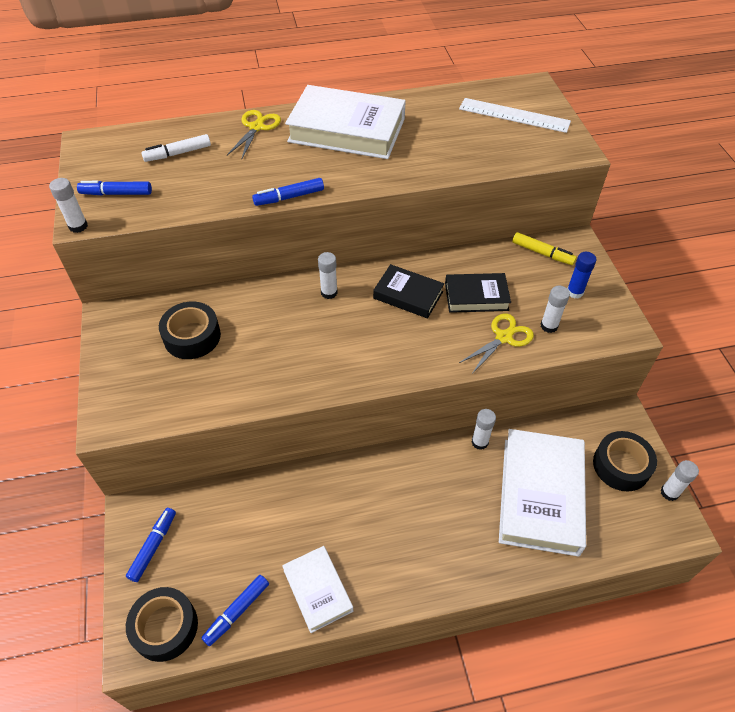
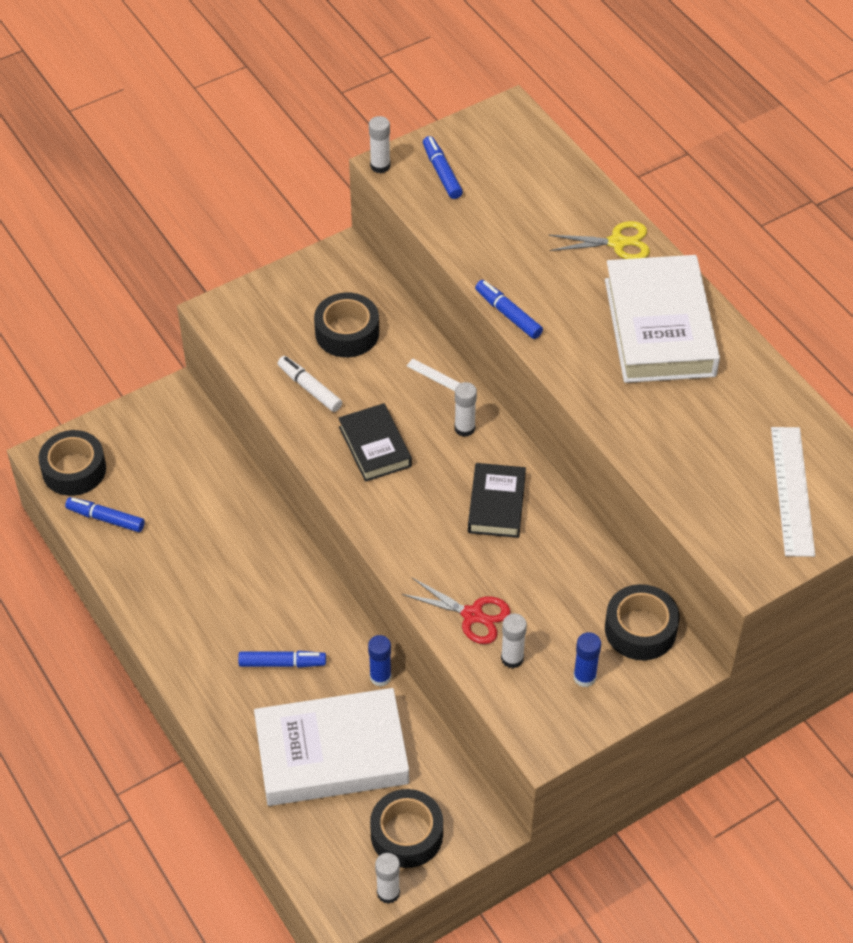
camera: 70 degrees right, 0 degrees up
blue marker [126,508,176,582] -> blue marker moved to [238,651,326,668]
white marker [141,134,211,162] -> white marker moved to [278,356,342,412]
white book [282,546,353,633] -> none
black book [445,273,511,313] -> black book moved to [338,403,412,482]
yellow scissors [459,313,534,374] -> red scissors [402,578,510,644]
white glue stick [472,409,496,450] -> blue glue stick [368,635,392,687]
yellow marker [512,232,577,265] -> black tape [605,584,679,660]
none -> white ruler [406,359,460,391]

